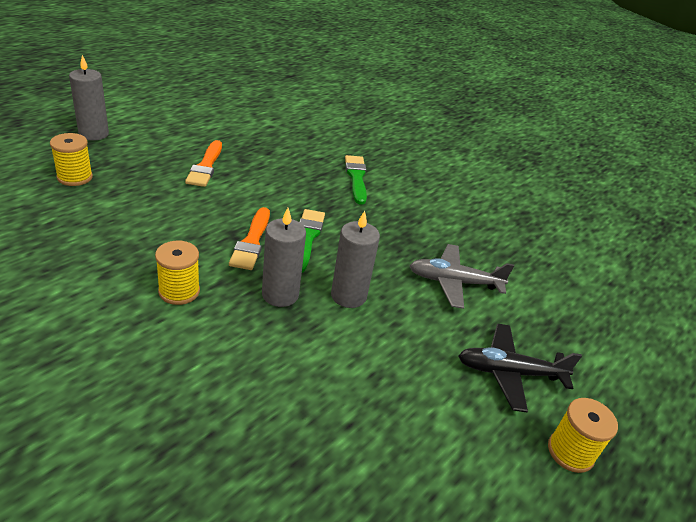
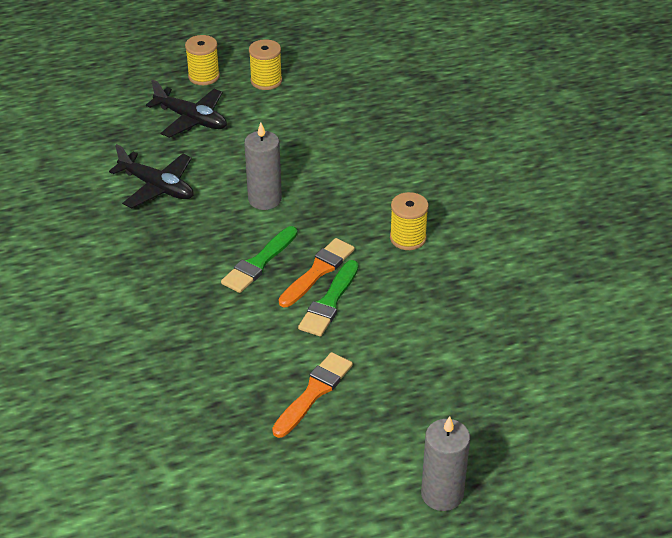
camera: 145 degrees left, 5 degrees up
yellow spool [50,133,93,186] -> yellow spool moved to [249,39,282,90]
grey candle [262,208,306,307] -> none
green brush [345,155,367,205] -> green brush moved to [298,260,359,337]
grey plane [410,244,514,309] -> black plane [109,144,194,208]

